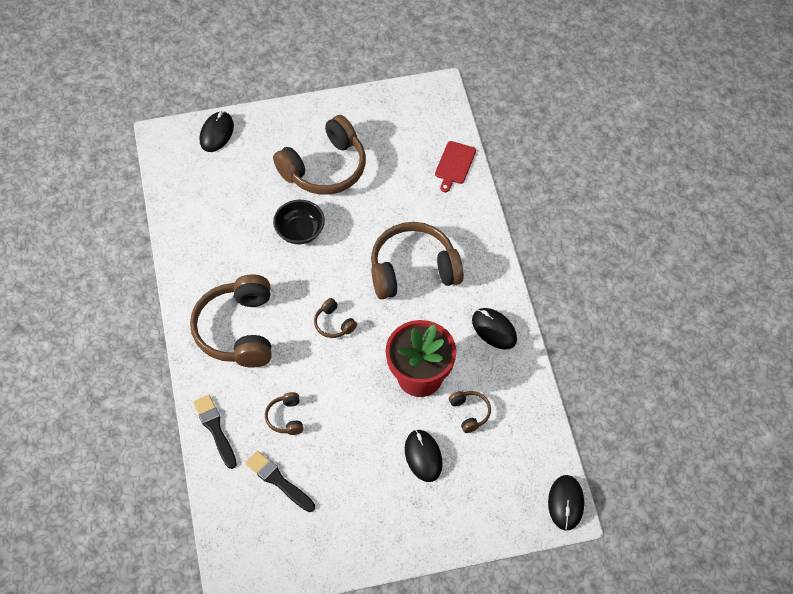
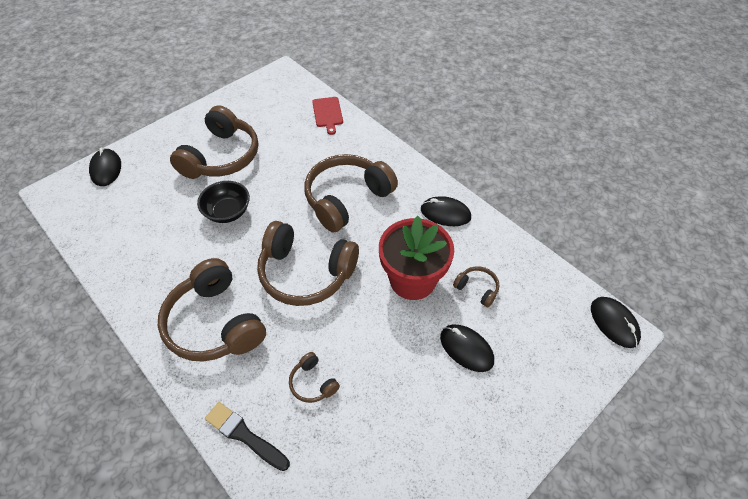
camera: 30 degrees left, 5 degrees down
black brush [245,451,315,512] -> none
brown headphones [314,298,357,338] -> brown headphones [257,221,359,306], size x2.27

